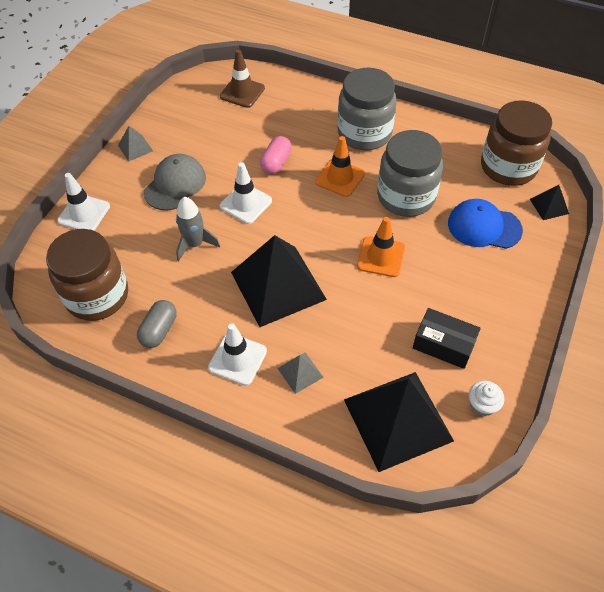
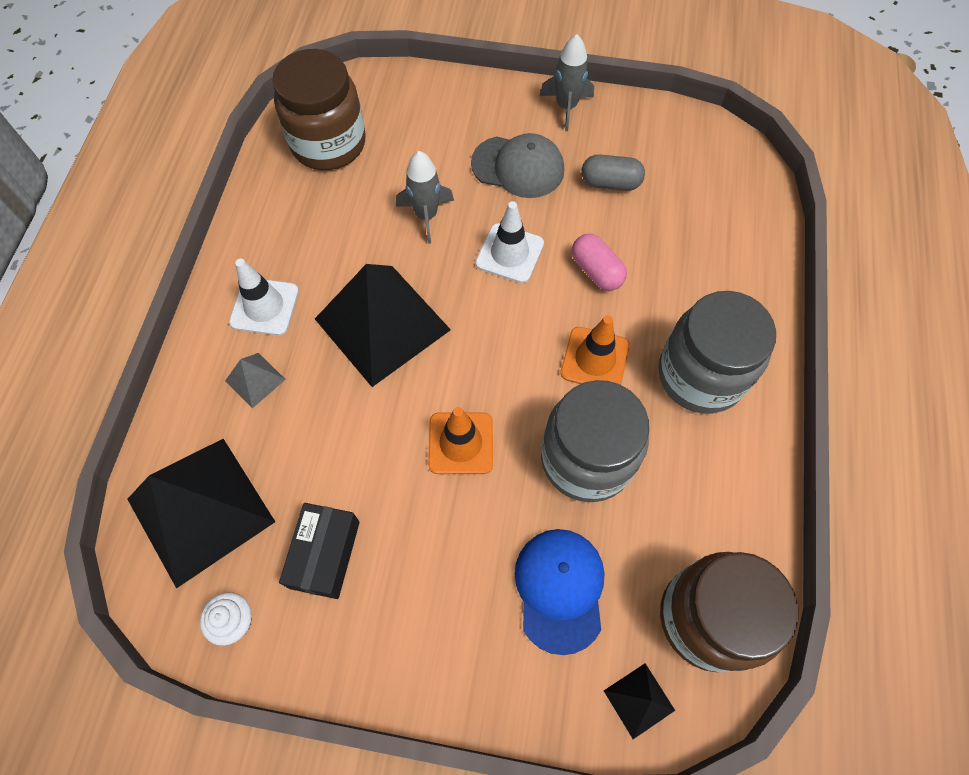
camera: 75 degrees right, 10 degrees up
white traffic cone [57,173,110,231] -> none
grey pyramid [118,126,153,162] -> grey rocket [540,34,594,131]
grey capsule [137,300,177,348] -> grey capsule moved to [582,154,645,191]
brown traffic cone [220,49,265,108] -> none
pink capsule [260,136,292,174] -> pink capsule turned 45 degrees clockwise [572,234,627,291]

